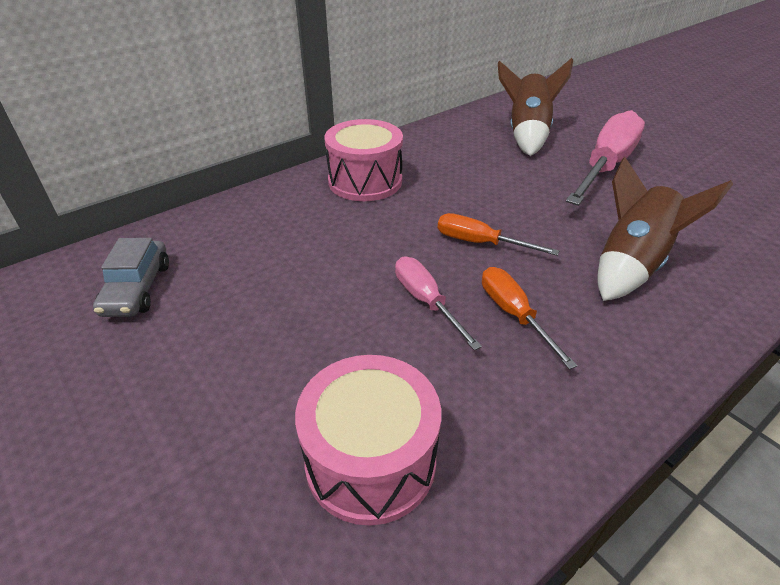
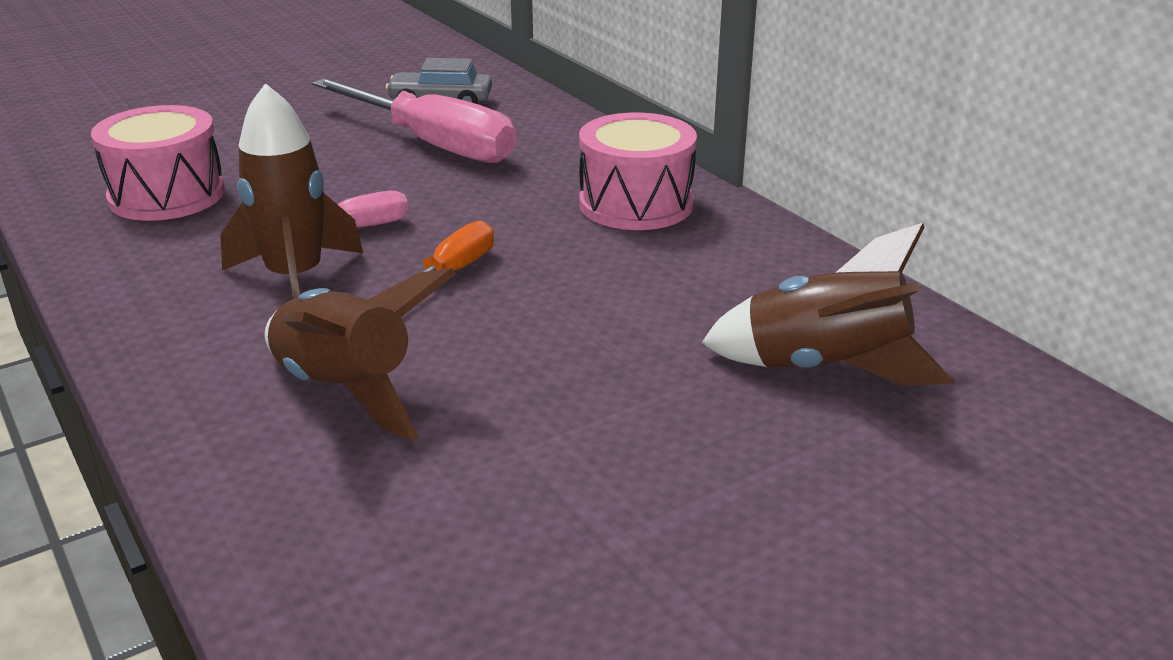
camera: 95 degrees right, 10 degrees down
orange screwdriver [482,267,578,369] -> brown rocket [220,83,363,299]
pink screwdriver [566,110,645,206] -> pink screwdriver moved to [312,79,516,163]

